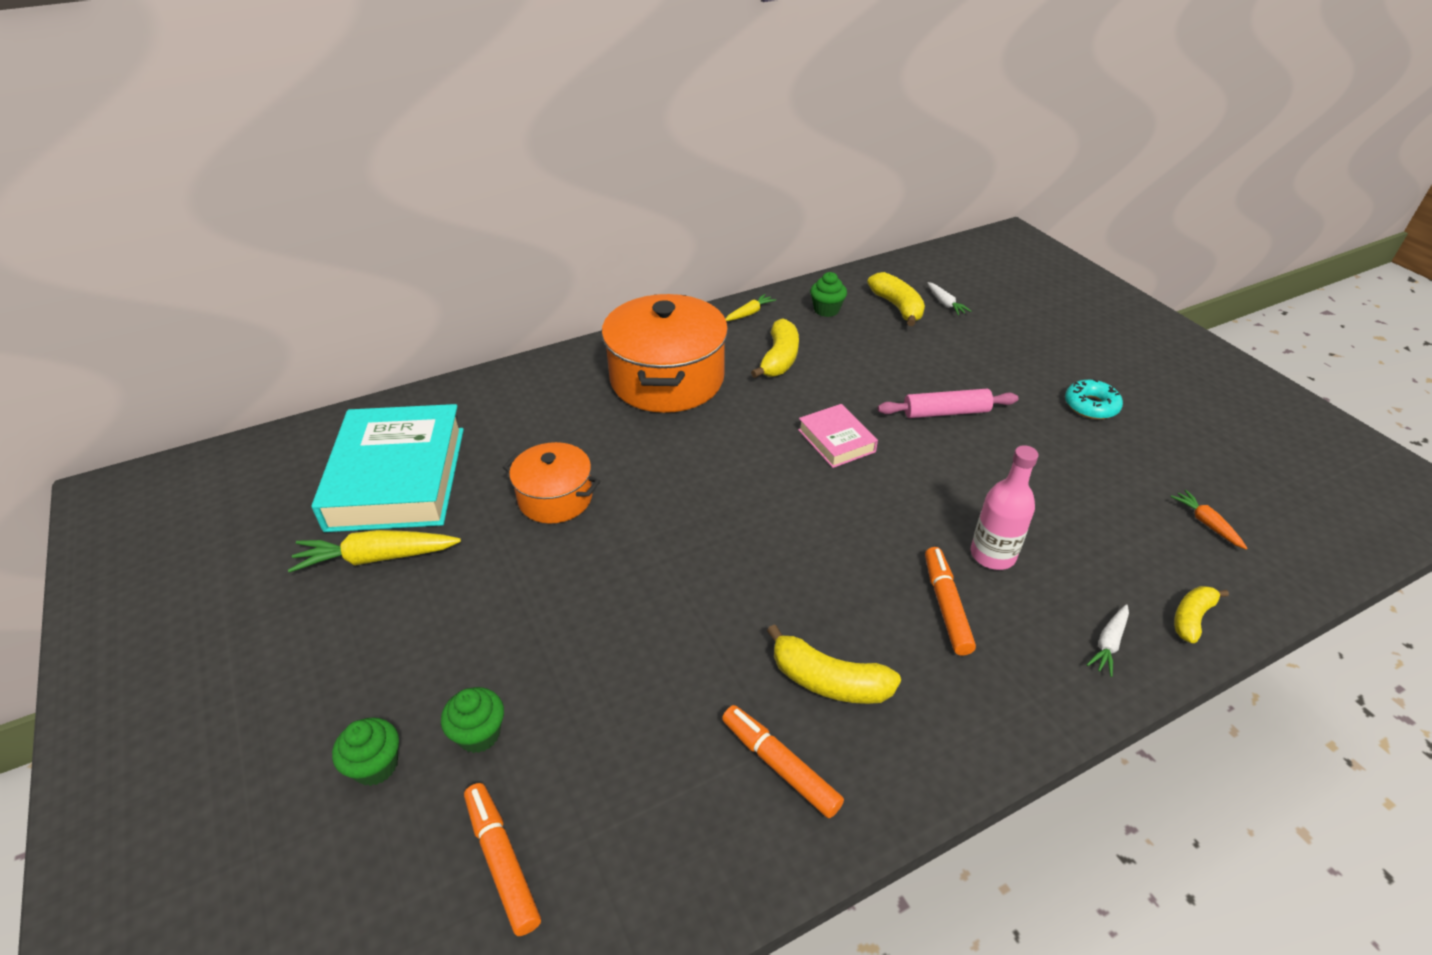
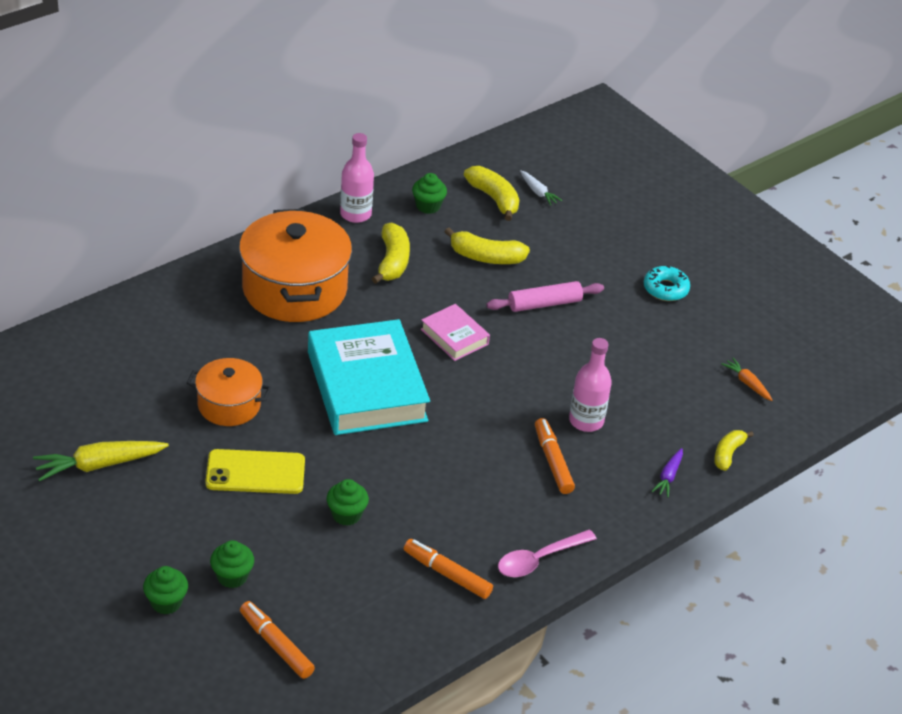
camera: 15 degrees left, 0 degrees up
turquoise book [312,404,464,532] -> turquoise book moved to [308,319,430,435]
yellow carrot [726,294,776,321] -> pink bottle [340,133,374,223]
yellow banana [767,624,901,704] -> yellow banana moved to [445,228,530,264]
white carrot [1087,604,1129,677] -> purple carrot [652,448,683,498]
none -> yellow phone [205,449,305,494]
none -> green cupcake [327,479,369,526]
none -> pink spoon [498,529,597,577]

